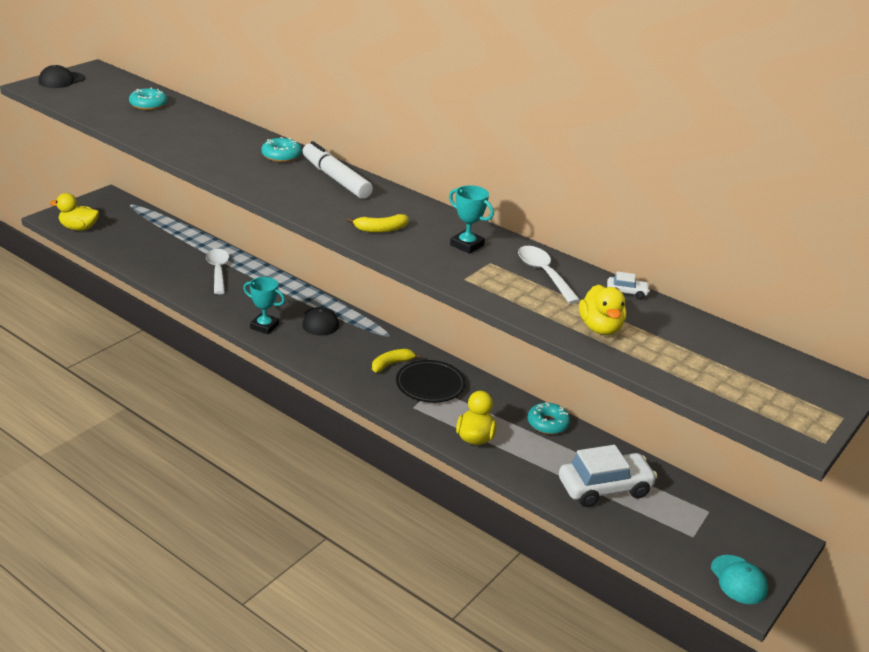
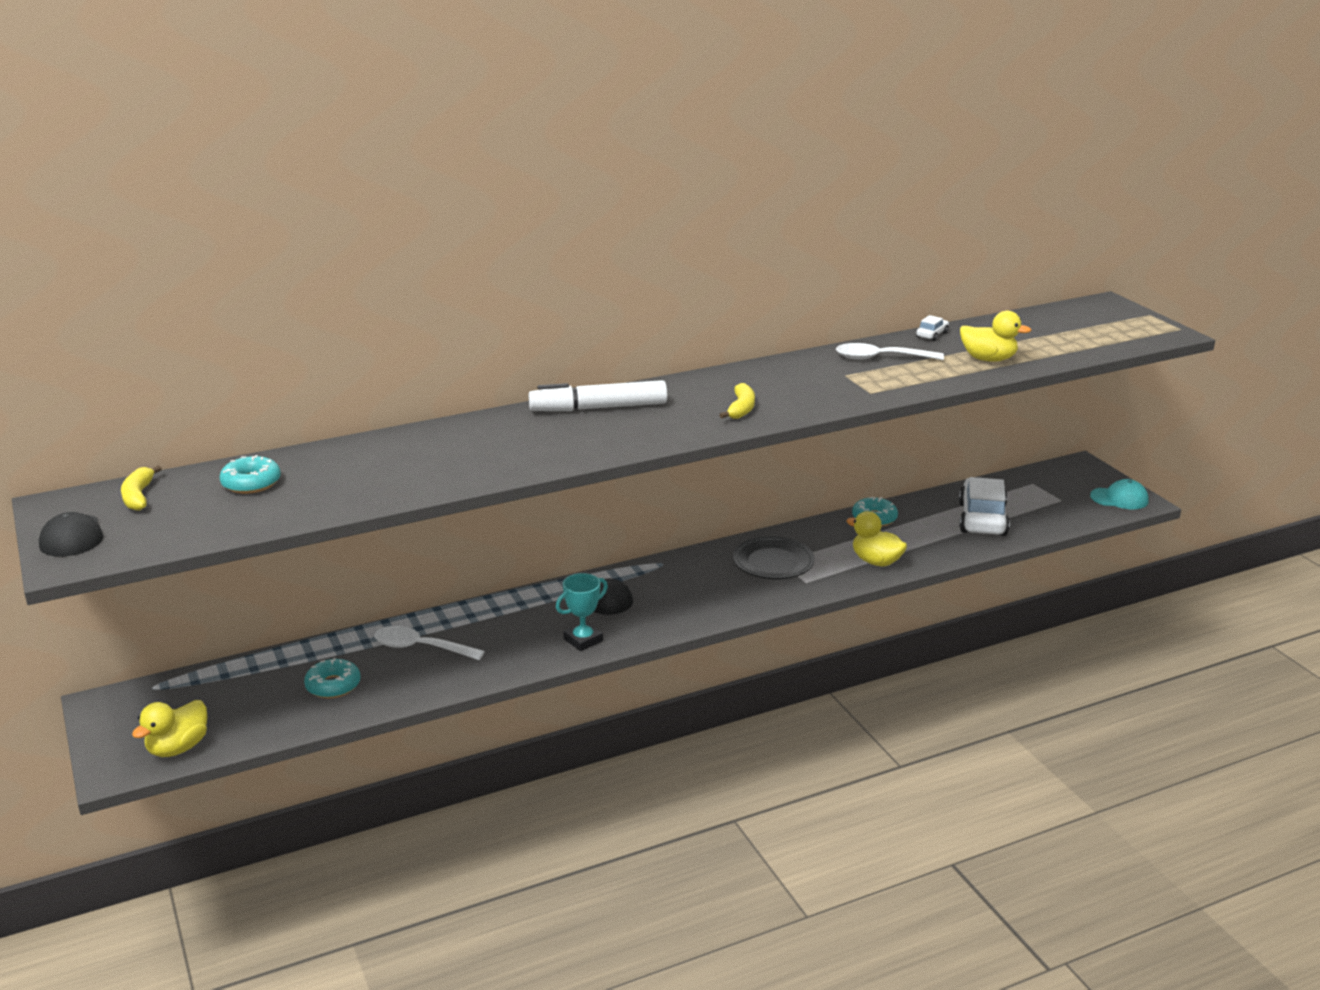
camera: 60 degrees left, 5 degrees down
turquoise donut [261,137,302,162] -> turquoise donut moved to [304,658,361,698]
yellow banana [372,349,421,373] -> yellow banana moved to [121,465,162,511]
turquoise trophy [449,185,494,254] -> none

